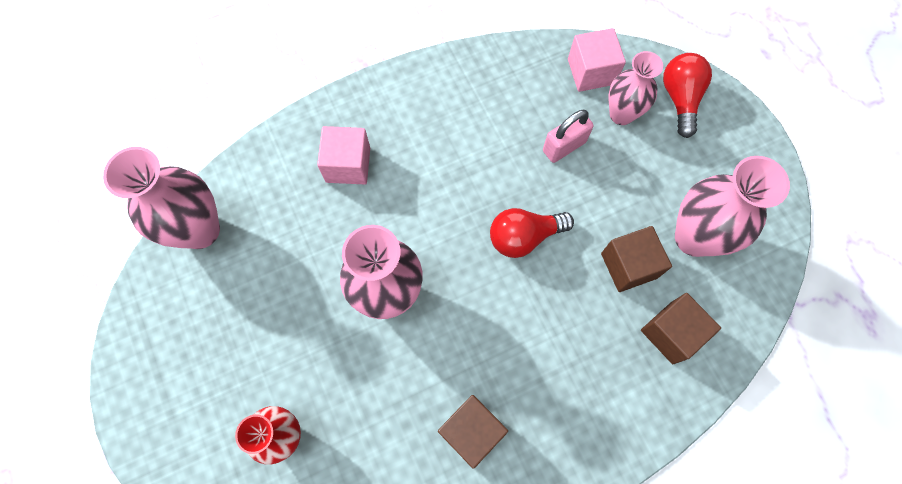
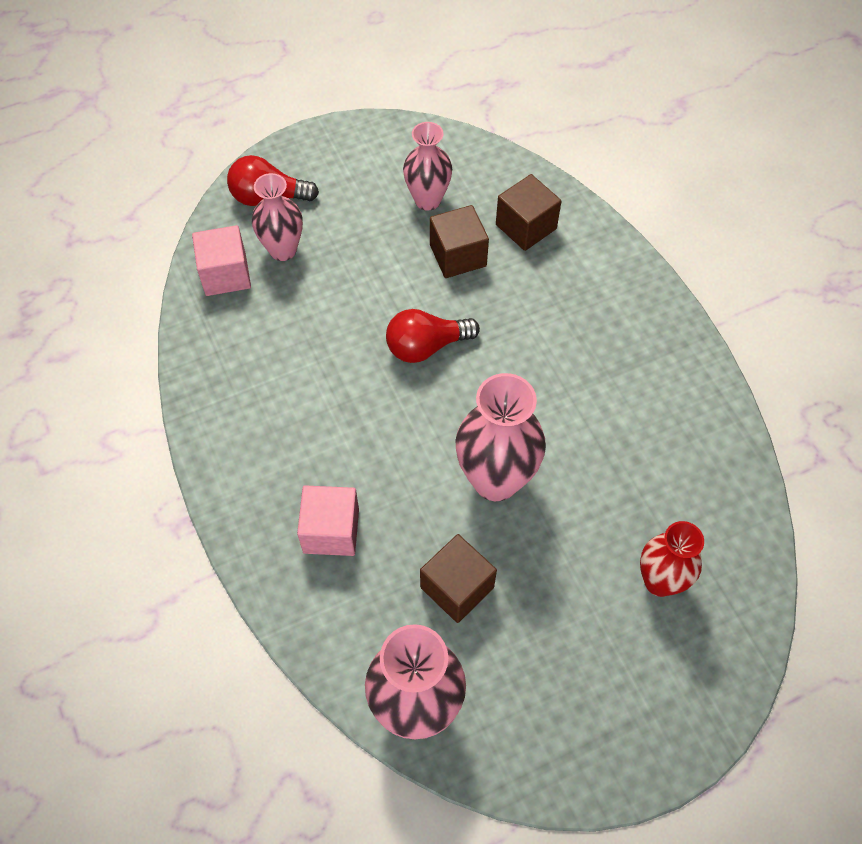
camera: 90 degrees left, 10 degrees down
brown cube [438,395,508,469] -> brown cube moved to [420,534,497,623]
red light bulb [490,208,574,258] -> red light bulb turned 90 degrees clockwise [386,309,480,363]
pink padlock [543,110,594,163] -> none
pink vase [675,156,790,257] -> pink vase [403,122,452,211], size x0.65

